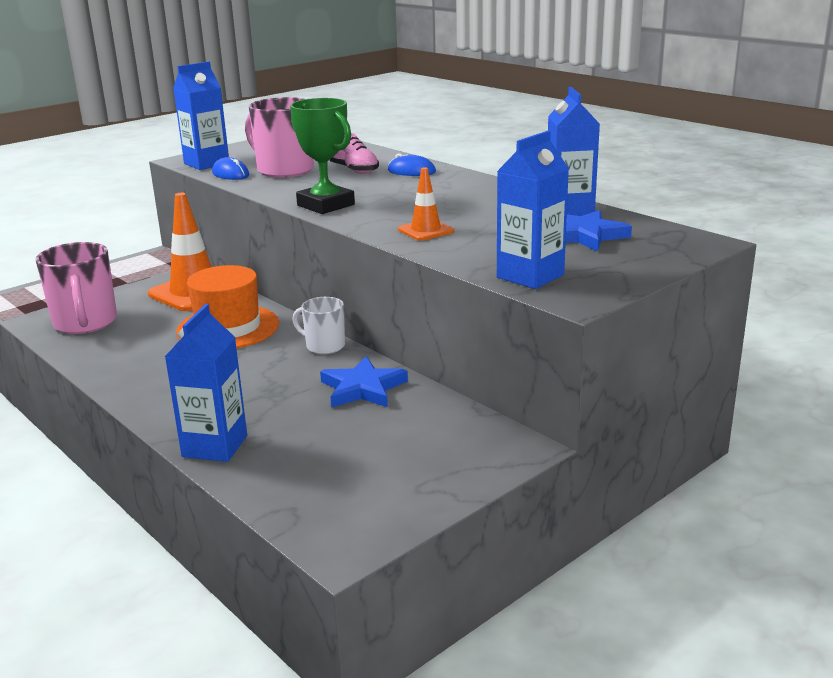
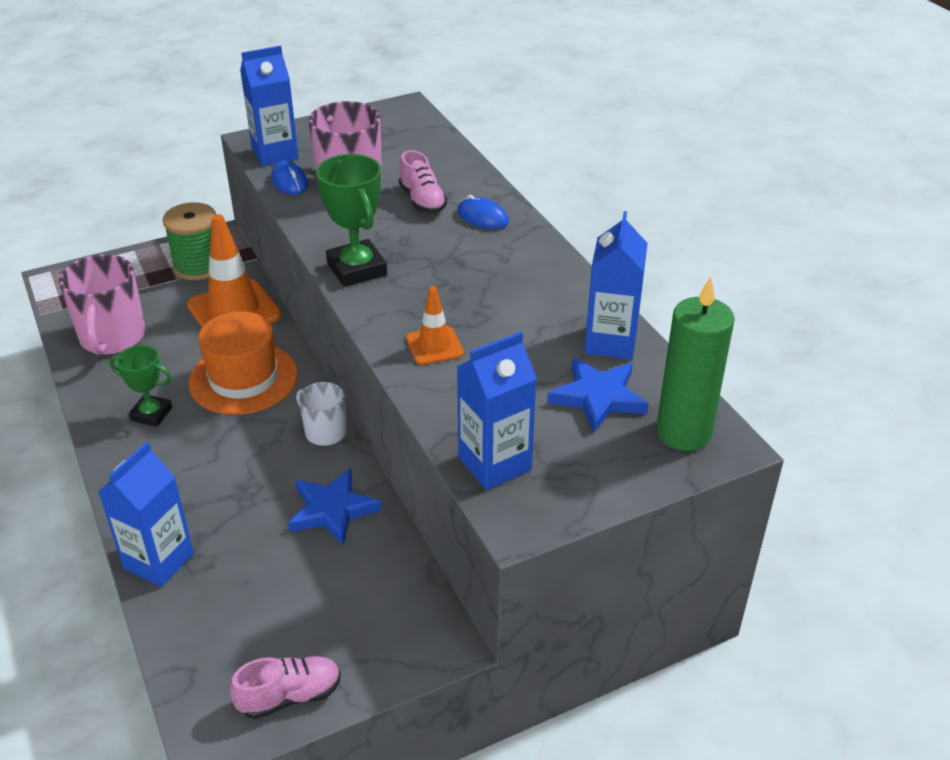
camera: 15 degrees right, 15 degrees up
none -> green trophy [109,345,172,427]
none -> green spool [163,202,216,280]
none -> pink shoe [230,656,341,719]
none -> green candle [656,277,735,451]

